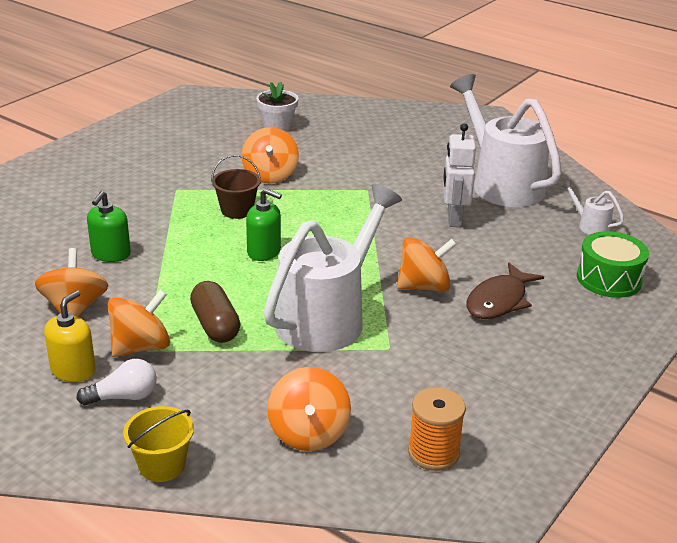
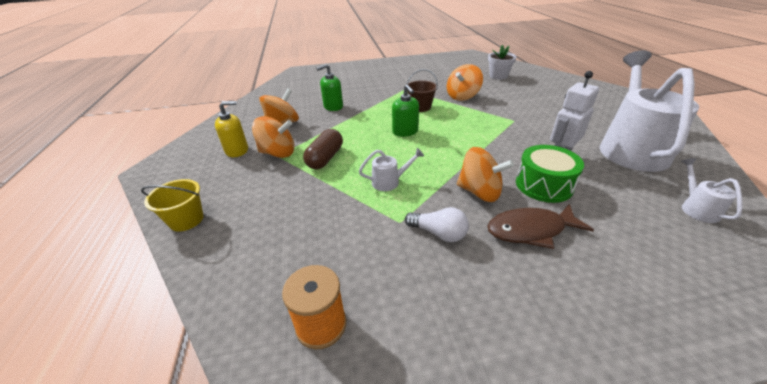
camera: 45 degrees right, 5 degrees up
white light bulb [76,359,157,406] -> white light bulb moved to [405,207,469,242]
white watering can [264,184,402,352] -> white watering can [359,148,424,191], size x0.41
orange spinning top [267,367,351,451] -> none
green drum [577,231,649,298] -> green drum moved to [516,145,584,203]

